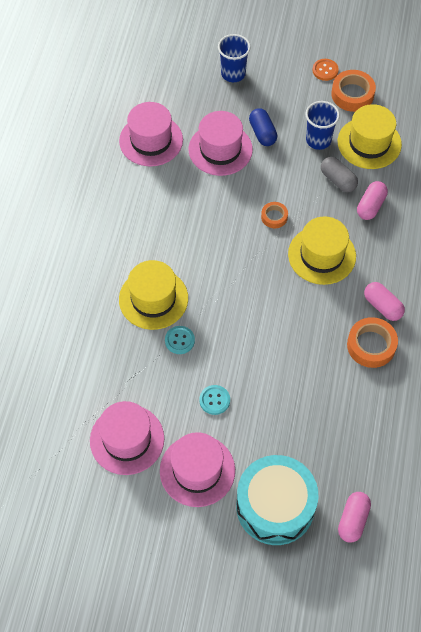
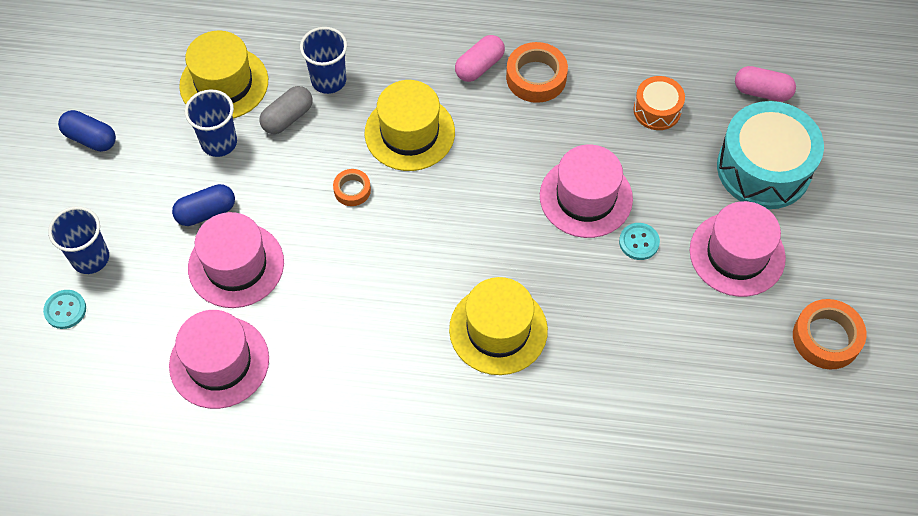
camera: 95 degrees left, 0 degrees up
pink hat [90,401,164,475] -> pink hat moved to [540,144,633,238]
turquoise button [165,326,195,354] -> turquoise button moved to [43,290,86,329]
orange button [312,59,339,81] -> blue capsule [58,110,116,152]
orange tape [331,70,376,112] -> orange tape moved to [793,299,866,369]
pink capsule [357,181,388,220] -> blue cup [300,27,347,94]
none -> orange drum [633,76,685,130]

